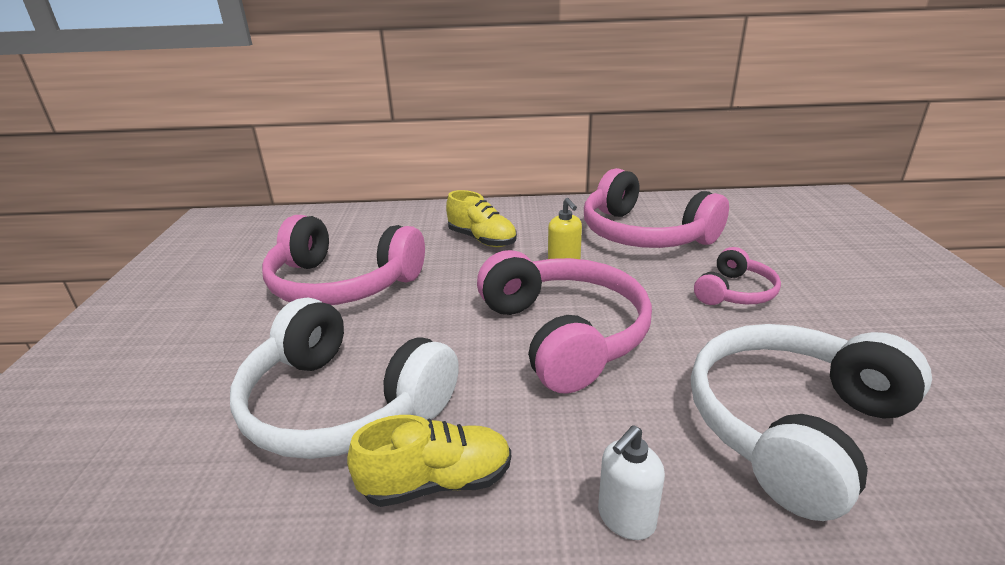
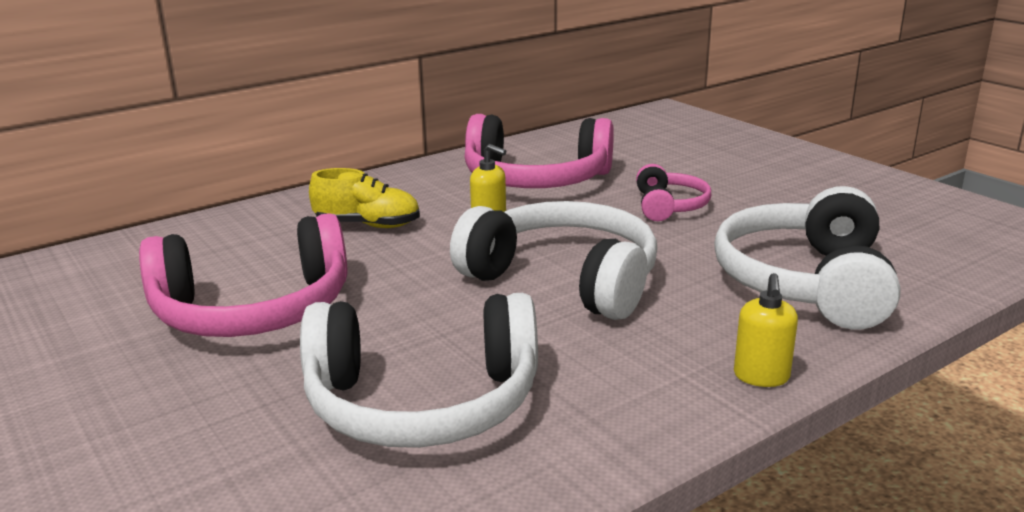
camera: 35 degrees left, 5 degrees down
yellow shoe [347,415,511,507] -> none
pink headphones [477,250,652,393] -> white headphones [450,201,657,320]
white soap dispenser [598,425,665,540] -> yellow soap dispenser [734,273,798,387]

